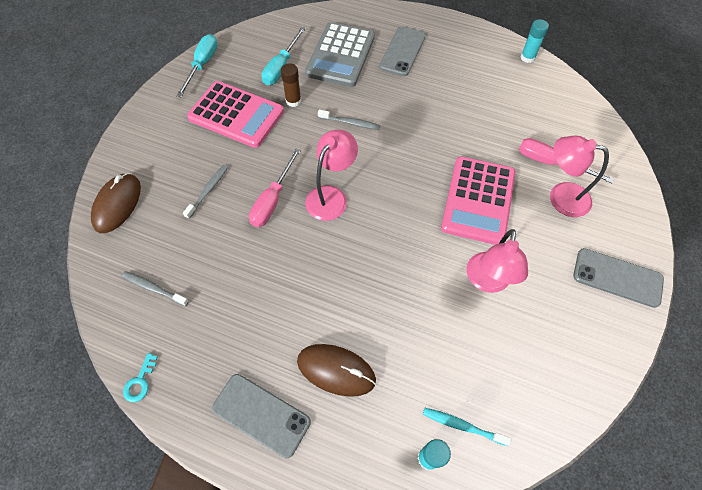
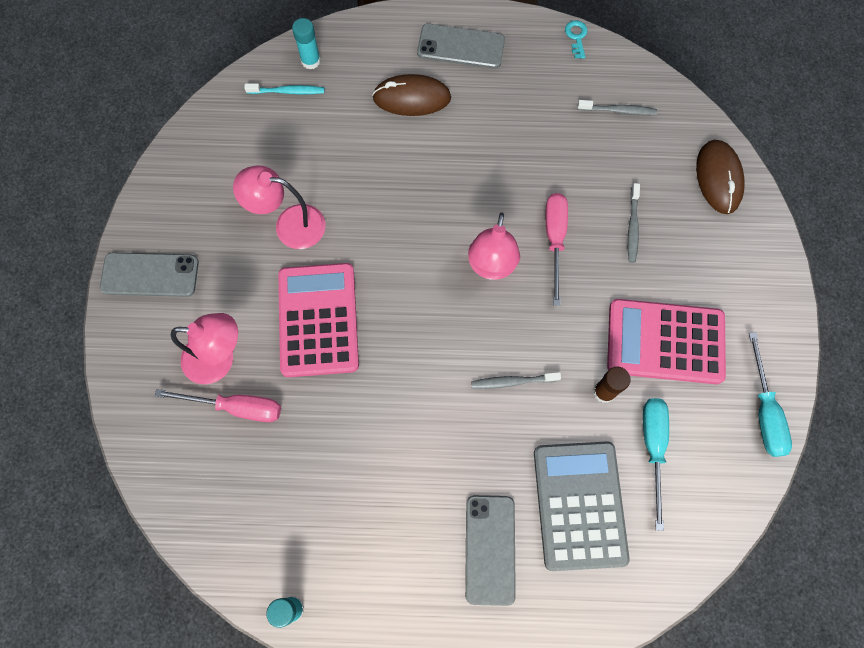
camera: 160 degrees right, 10 degrees up
pink lamp [467,229,528,293] -> pink lamp turned 75 degrees counterclockwise [233,166,326,249]

